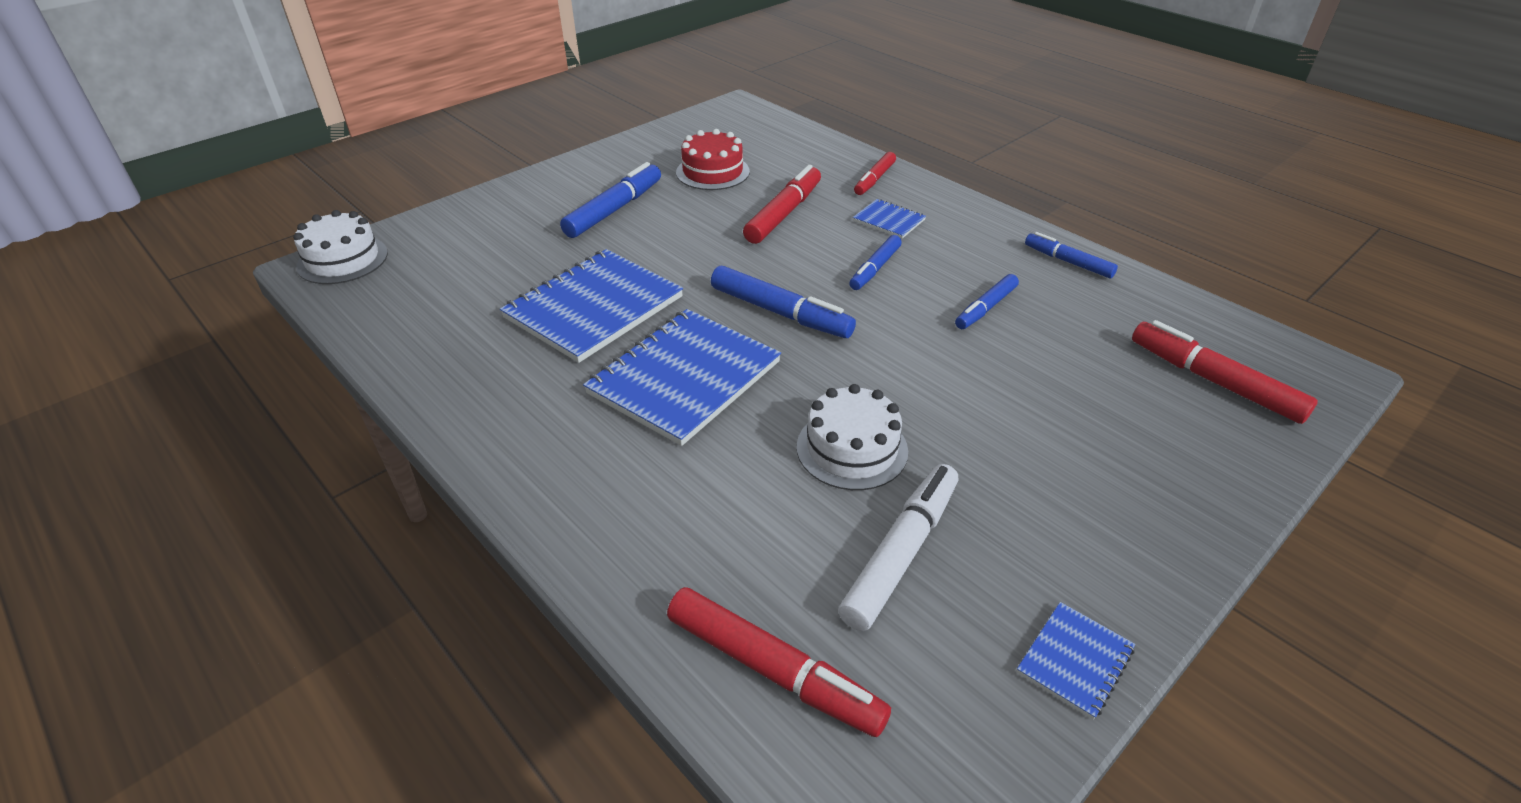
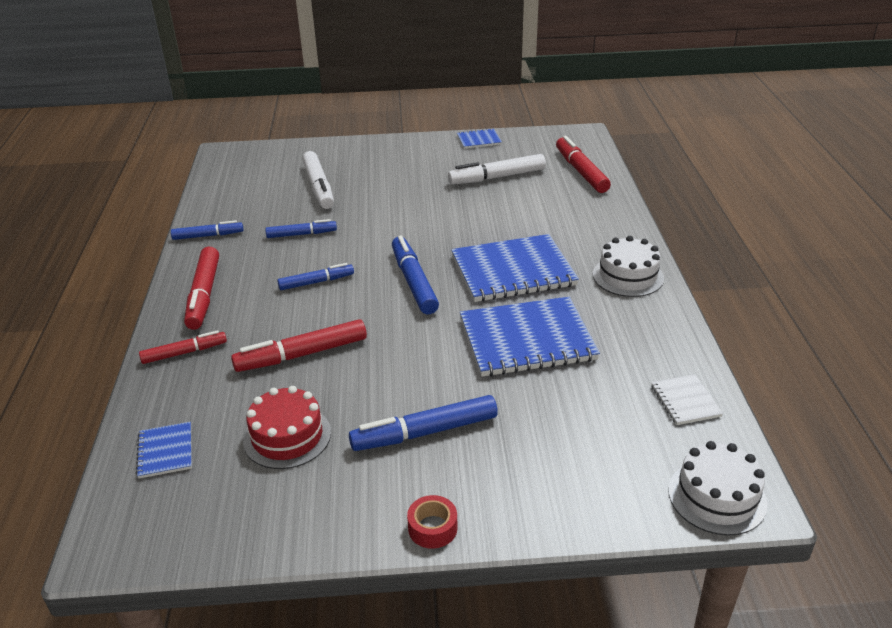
camera: 140 degrees left, 5 degrees down
white cake [797,384,908,490] -> white cake moved to [593,236,664,297]
blue notebook [853,199,926,239] -> blue notebook moved to [136,422,192,478]
blue marker [1025,232,1118,278] -> blue marker turned 90 degrees counterclockwise [171,220,243,240]
red marker [1132,320,1318,424] -> red marker moved to [184,247,219,330]
none -> white marker [302,151,334,209]
none -> red tape [407,495,457,549]
none -> white notebook [651,374,723,425]

